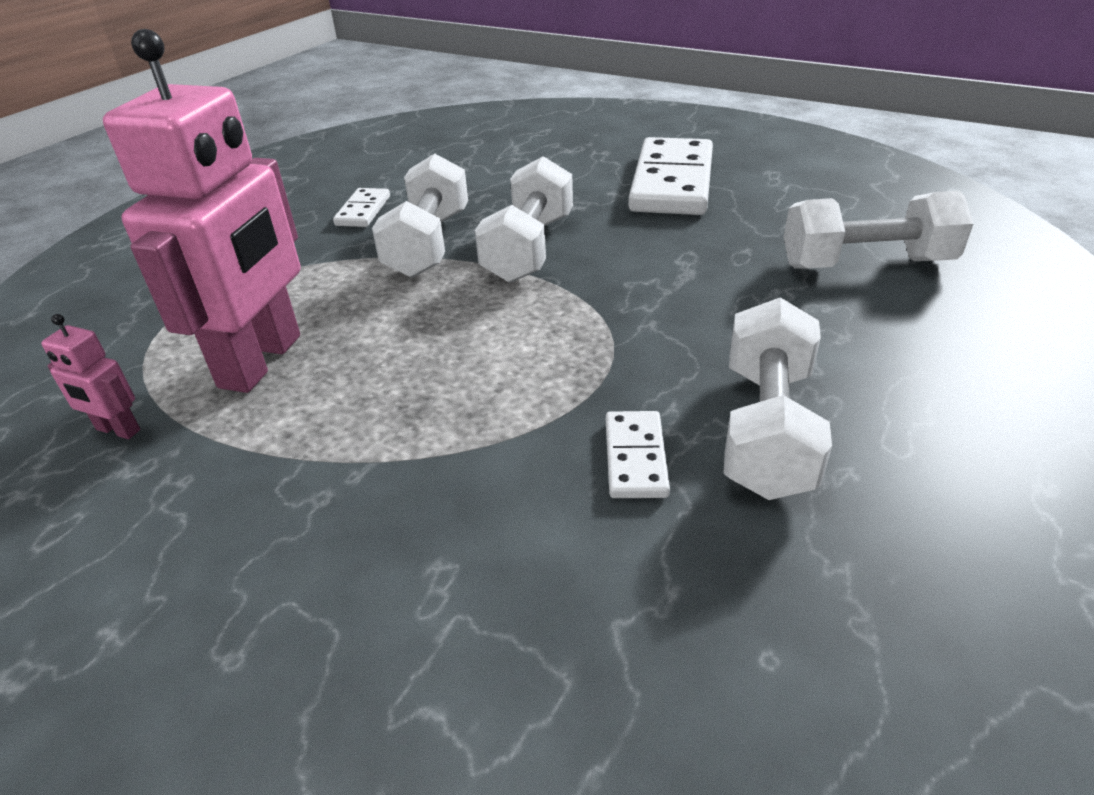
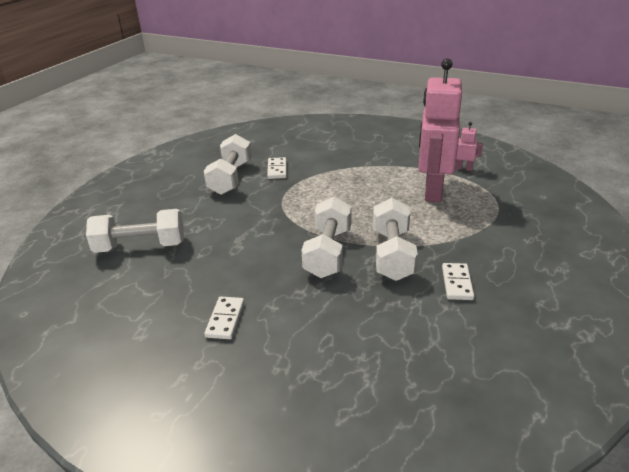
camera: 175 degrees right, 5 degrees down
white domino [628,137,713,215] -> white domino [204,297,245,339], size x0.47

